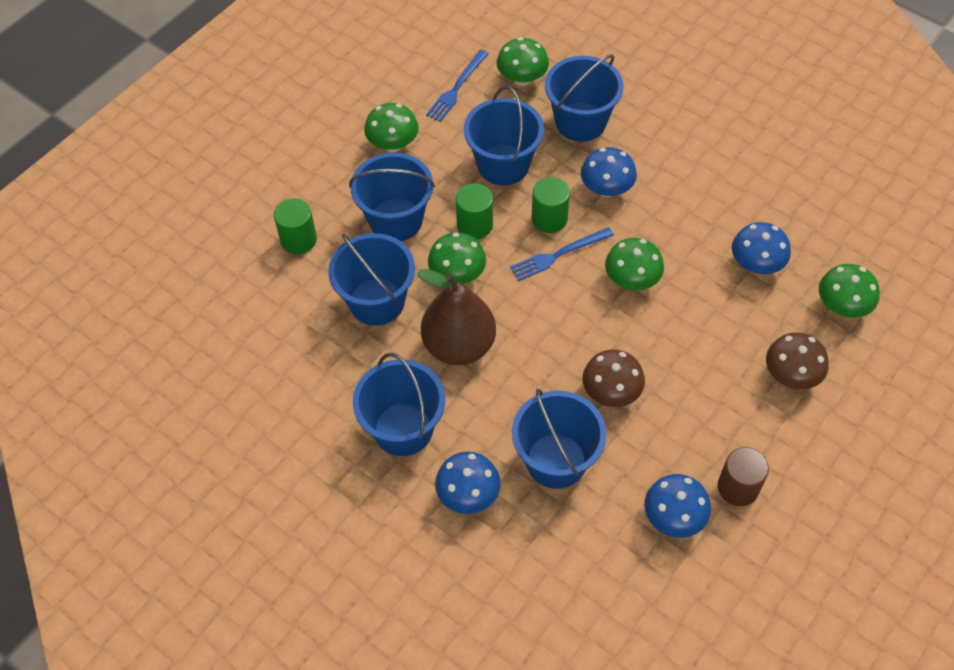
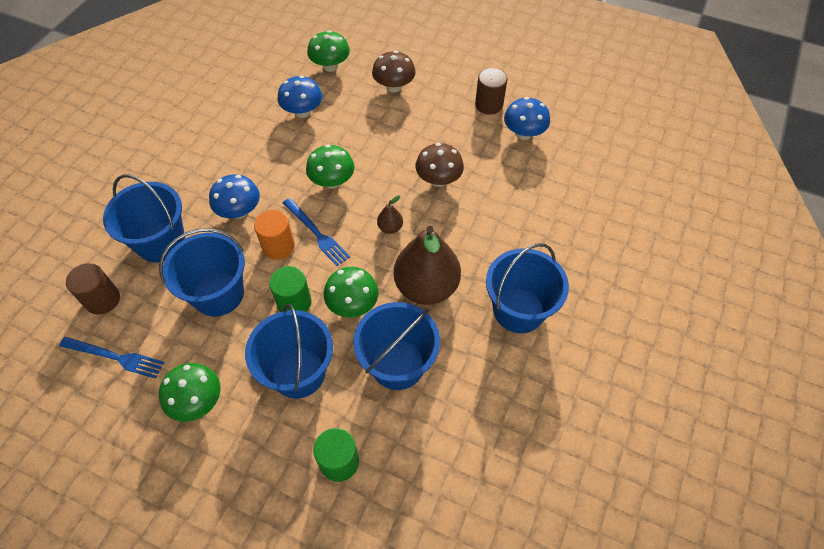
camera: 105 degrees left, 0 degrees up
blue mushroom [435,451,501,514] -> none
green mushroom [497,37,549,86] -> brown cylinder [66,263,120,315]
blue bucket [512,389,607,489] -> none
green cylinder [532,177,570,233] -> orange cylinder [254,210,295,260]
none -> brown pear [377,195,403,234]

